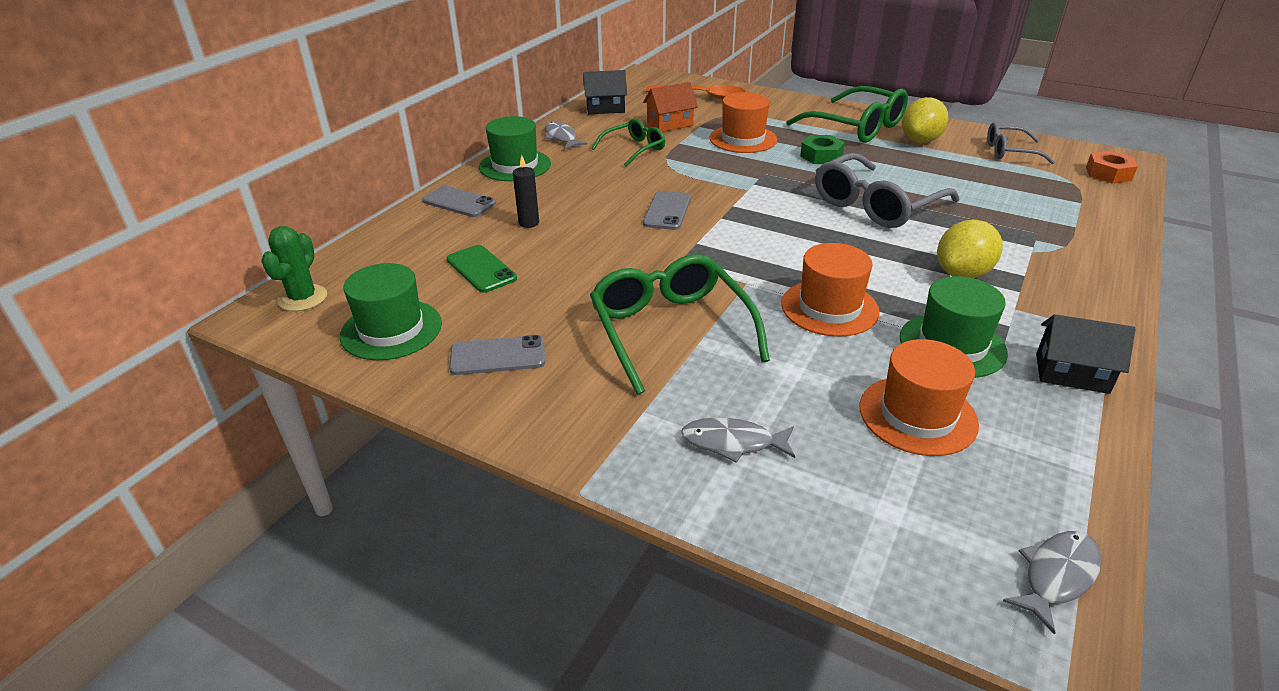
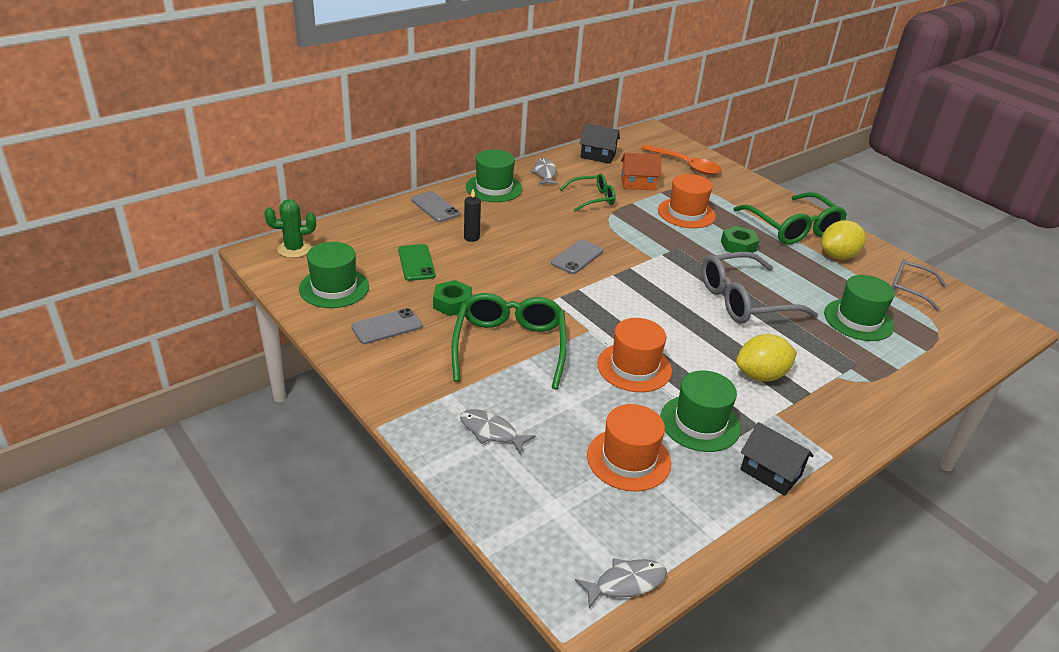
camera: 20 degrees right, 0 degrees up
green cactus [261,226,327,311] -> green cactus turned 45 degrees clockwise [264,199,316,258]
grey phone [449,335,545,375] -> grey phone turned 45 degrees counterclockwise [351,308,422,344]
orange nut [1086,151,1138,184] -> none
none -> green nut [433,280,472,316]
none -> green hat [824,275,895,341]

